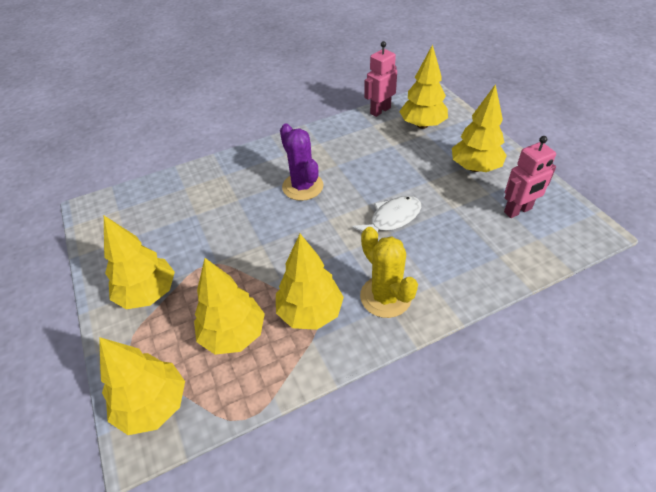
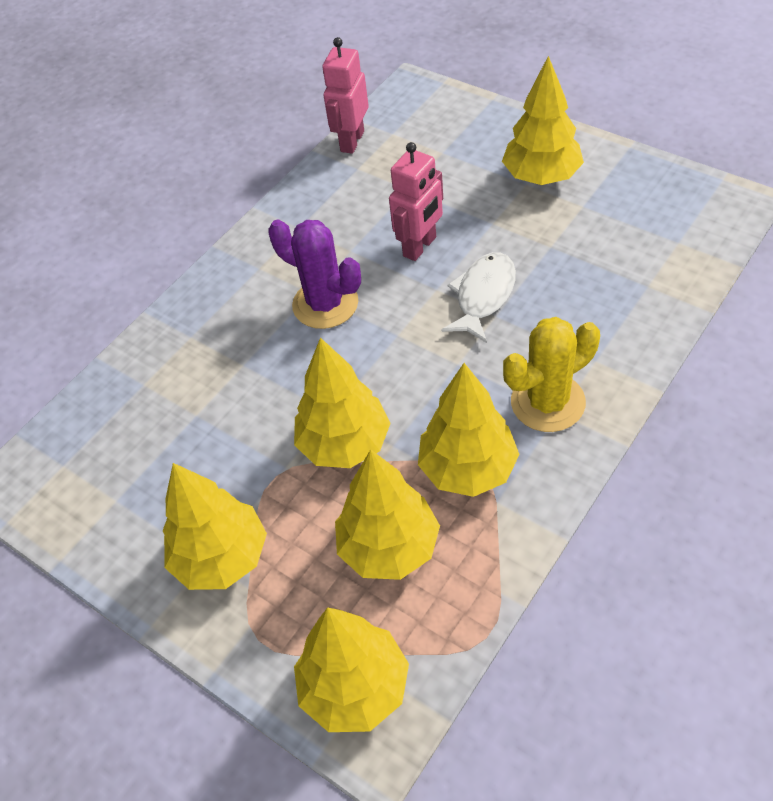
camera: 25 degrees left, 5 degrees up
yellow cactus [360,227,418,318] -> yellow cactus turned 60 degrees counterclockwise [503,317,600,432]
yellow tree [399,44,448,129] -> yellow tree moved to [294,337,391,468]
pink robot [504,136,556,218] -> pink robot moved to [389,142,443,261]

